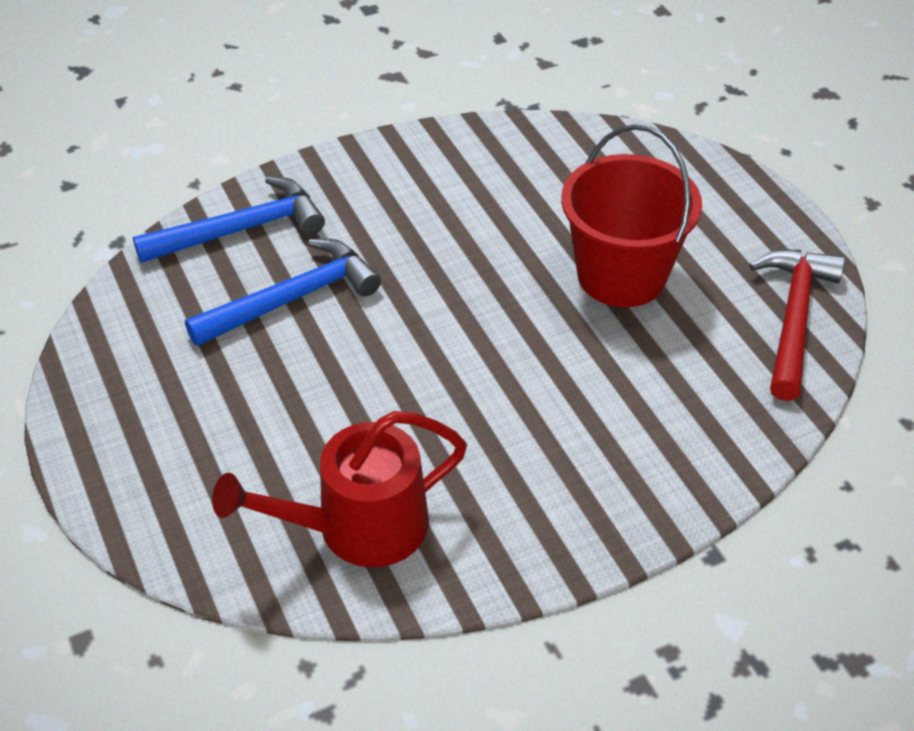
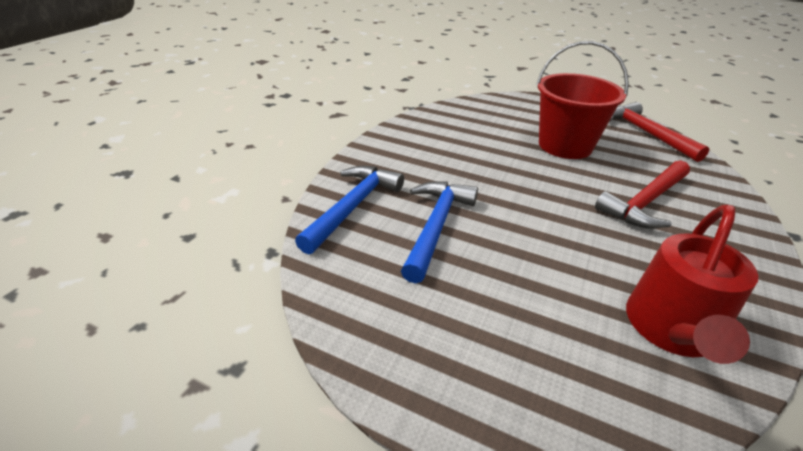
camera: 40 degrees left, 10 degrees down
none -> red hammer [595,160,690,229]

